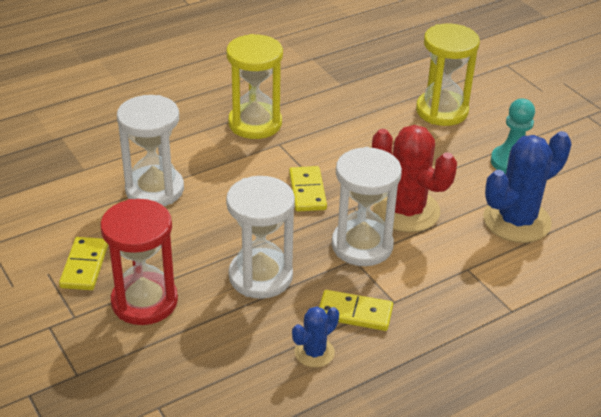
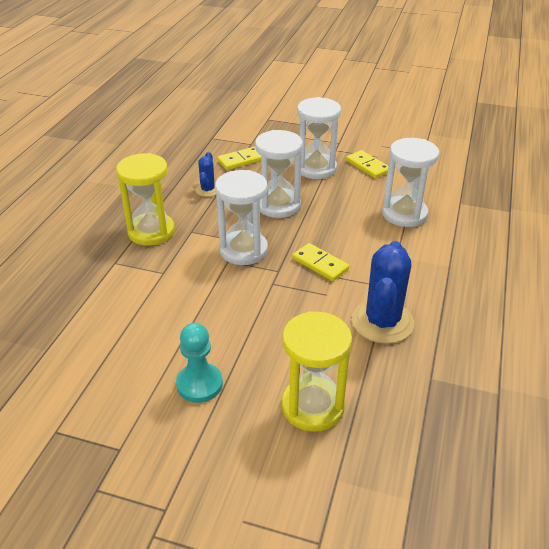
camera: 140 degrees right, 0 degrees up
red hourglass [100,199,178,325] -> white hourglass [297,97,341,179]
yellow hourglass [226,34,283,139] -> yellow hourglass moved to [116,153,175,246]
yellow domino [319,290,393,331] -> yellow domino moved to [217,146,261,170]
red cactus [372,125,457,232] -> none
blue cactus [483,131,572,243] -> blue cactus moved to [352,241,414,344]

